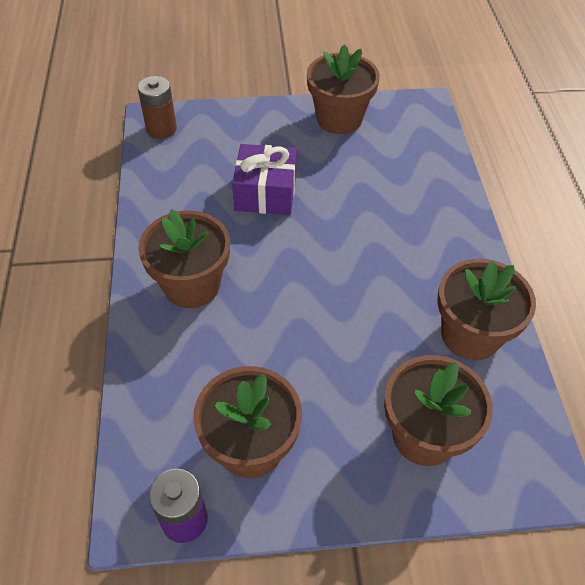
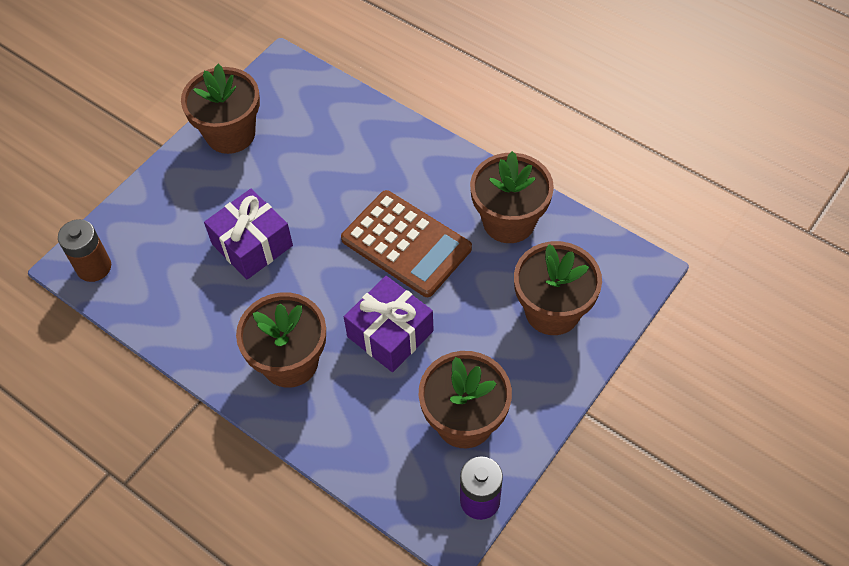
camera: 45 degrees left, 5 degrees up
none -> brown calculator [341,190,472,297]
none -> purple gift [344,276,434,372]

